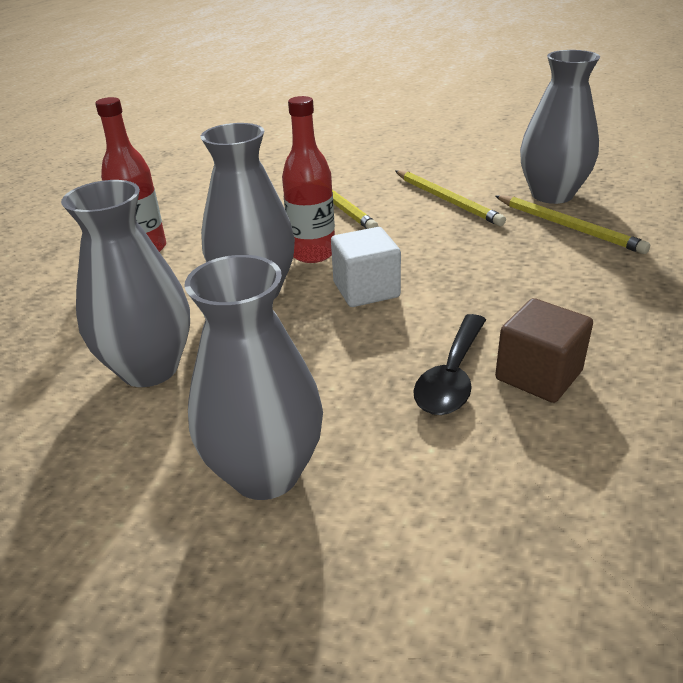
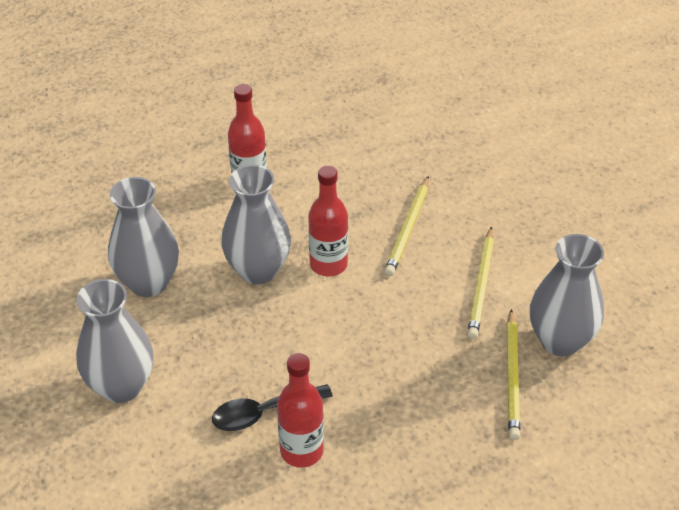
camera: 45 degrees right, 10 degrees up
white cube [331,227,401,307] -> none
brown cube [495,298,593,403] -> red bottle [277,353,324,467]

